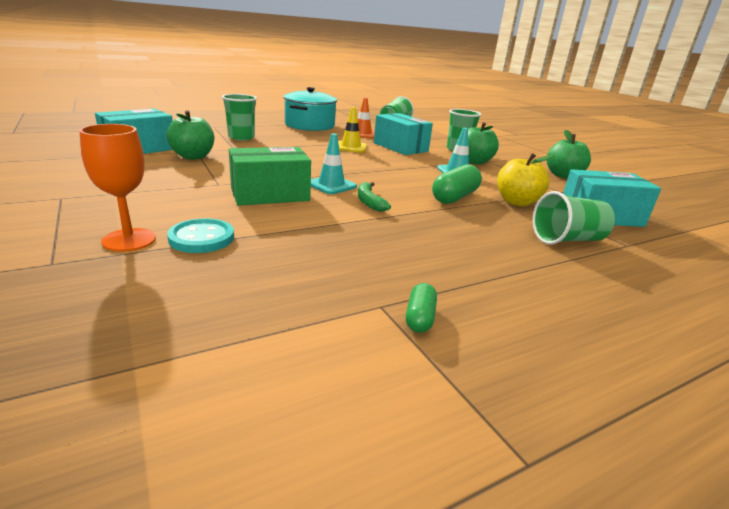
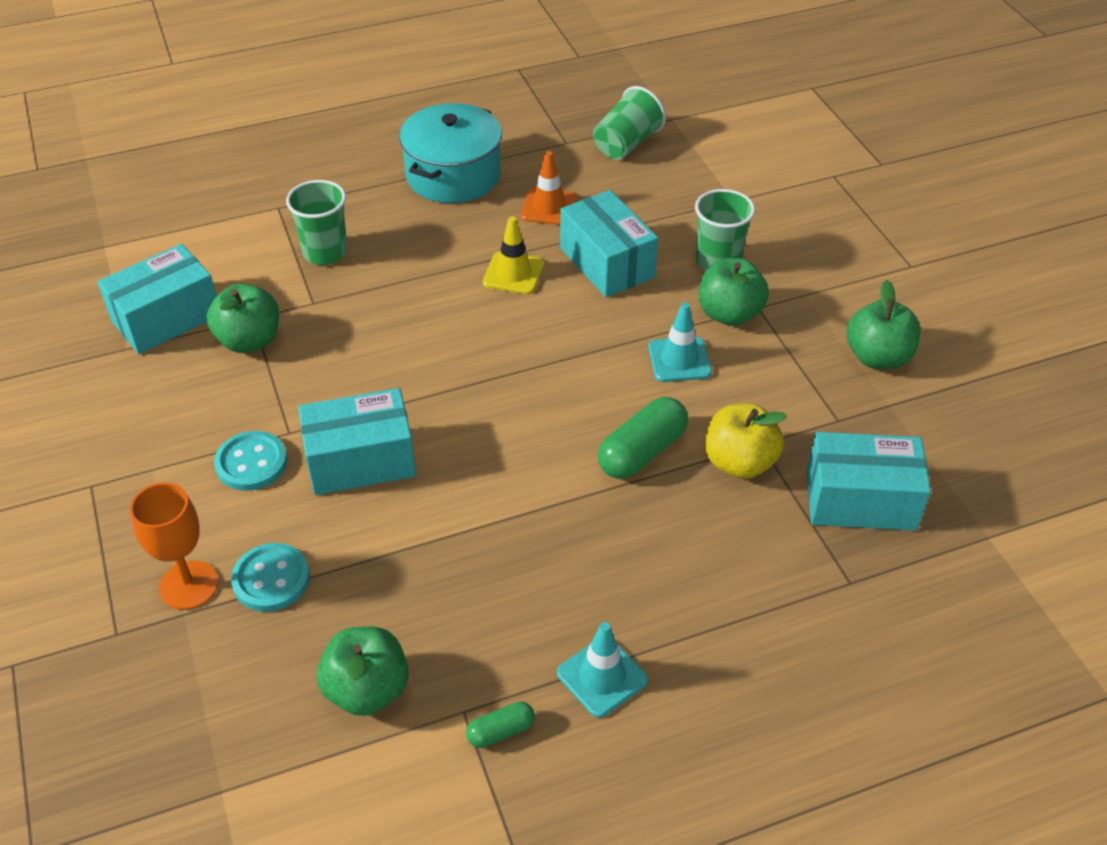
camera: 10 degrees right, 20 degrees up
green box [229,147,311,206] -> turquoise box [298,388,416,495]
turquoise traffic cone [311,133,357,194] -> turquoise traffic cone moved to [557,622,648,718]
green banana [358,182,391,211] -> none
green capsule [406,283,437,333] -> green capsule turned 45 degrees clockwise [466,701,535,748]
green cup [533,191,615,245] -> none
none -> turquoise button [214,431,287,491]
none -> green apple [317,626,409,716]

